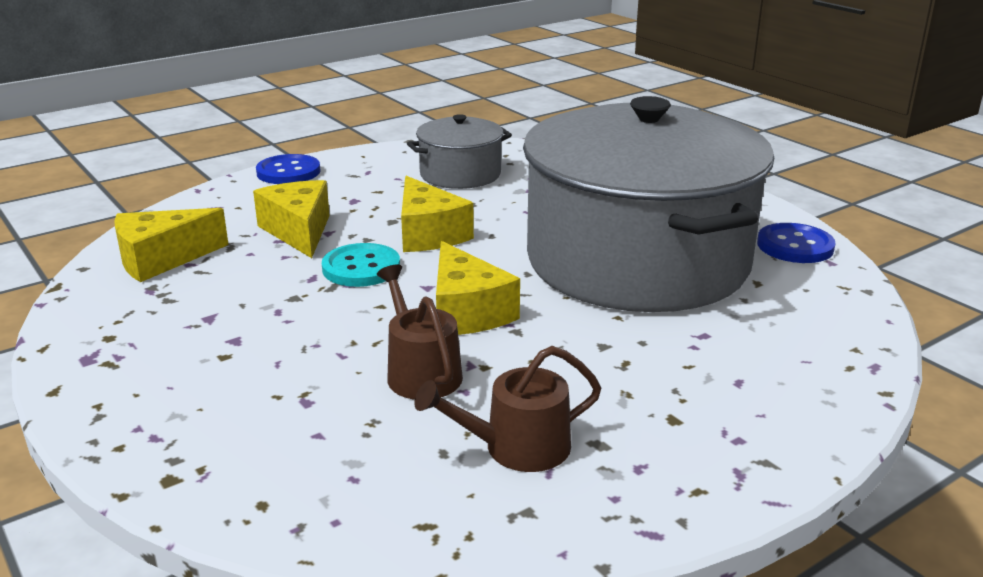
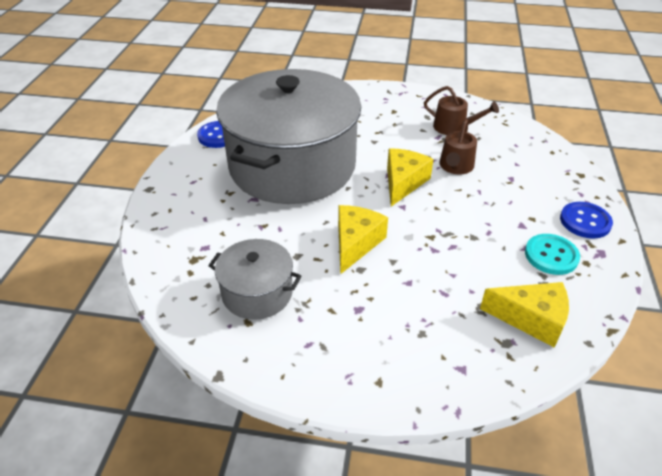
camera: 135 degrees left, 15 degrees up
yellow cheese [253,180,330,258] -> none
blue button [256,154,321,184] -> blue button moved to [560,202,613,239]
turquoise button [322,243,400,287] -> turquoise button moved to [525,234,580,275]

